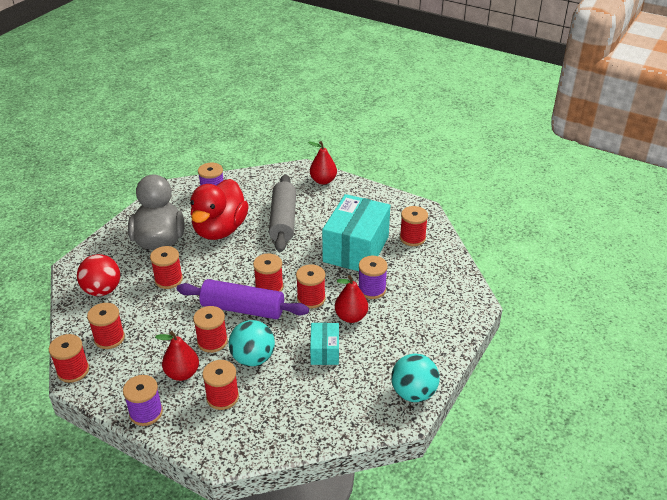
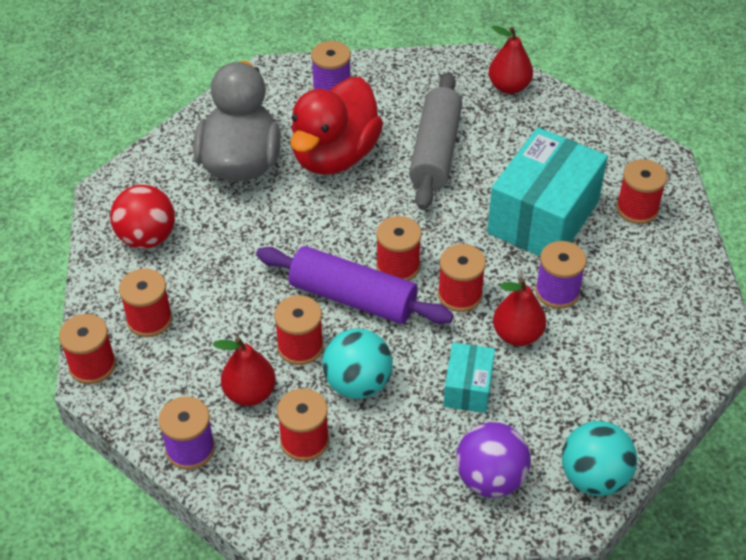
camera: 10 degrees right, 10 degrees up
red spool [150,246,183,289] -> none
none -> purple ball [456,422,531,497]

